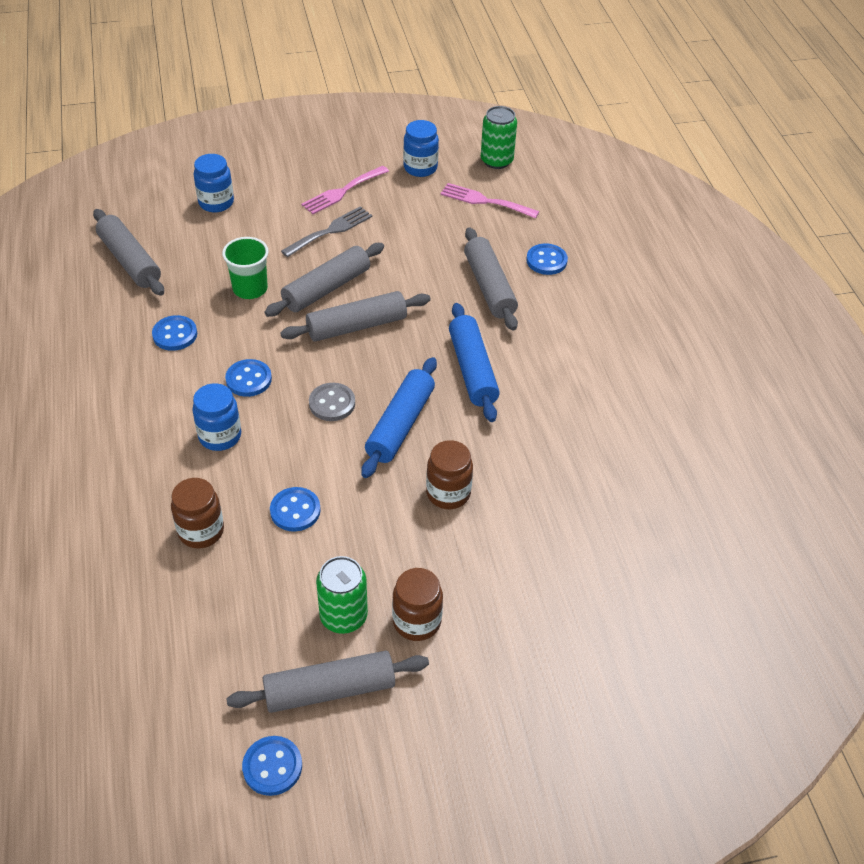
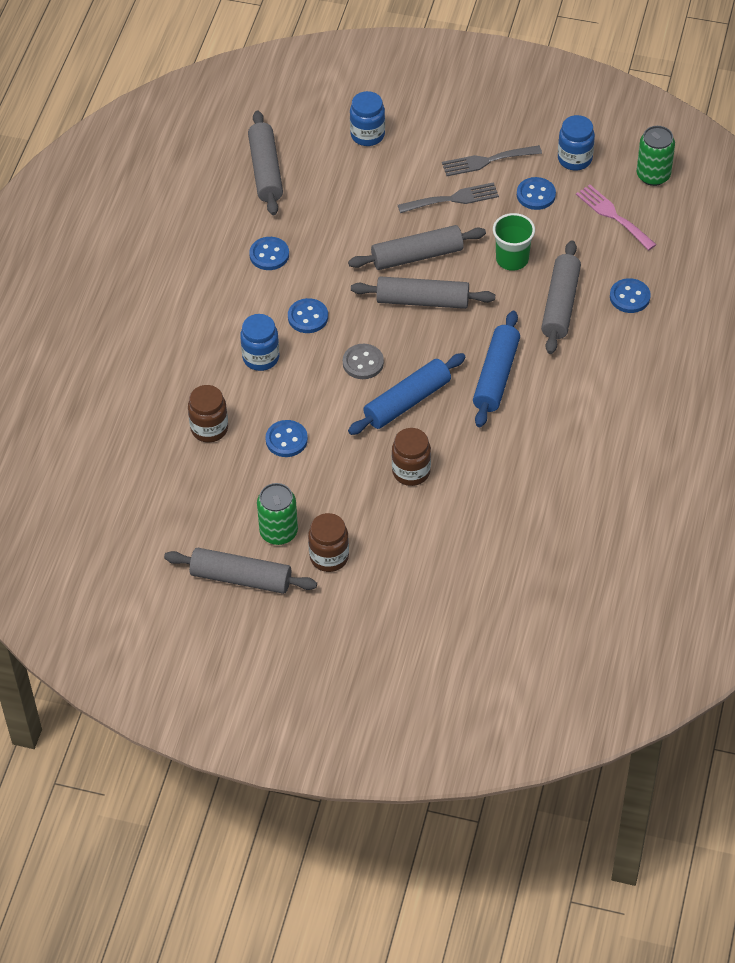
camera: 30 degrees right, 5 degrees up
green cup [222,237,269,299] -> green cup moved to [493,213,535,271]
blue button [242,736,302,796] -> blue button moved to [517,177,556,210]
pink fork [301,166,389,214] -> grey fork [442,145,542,176]

